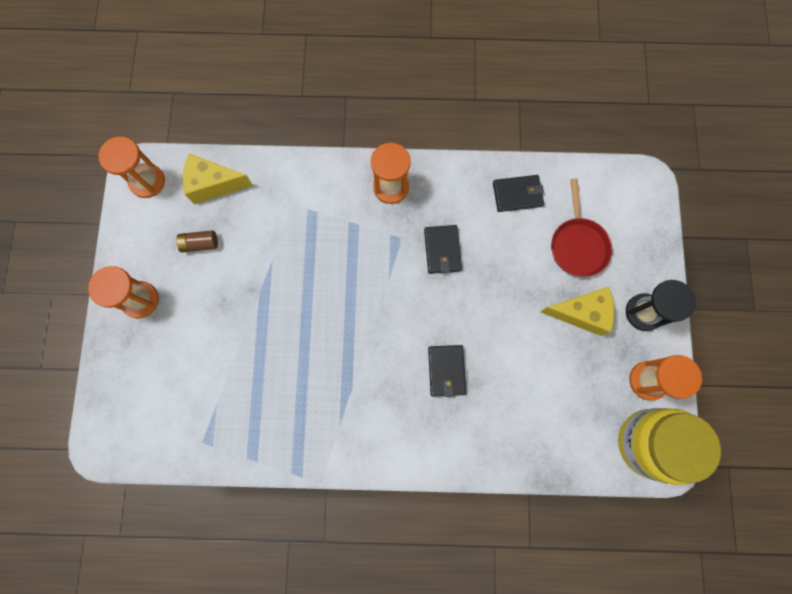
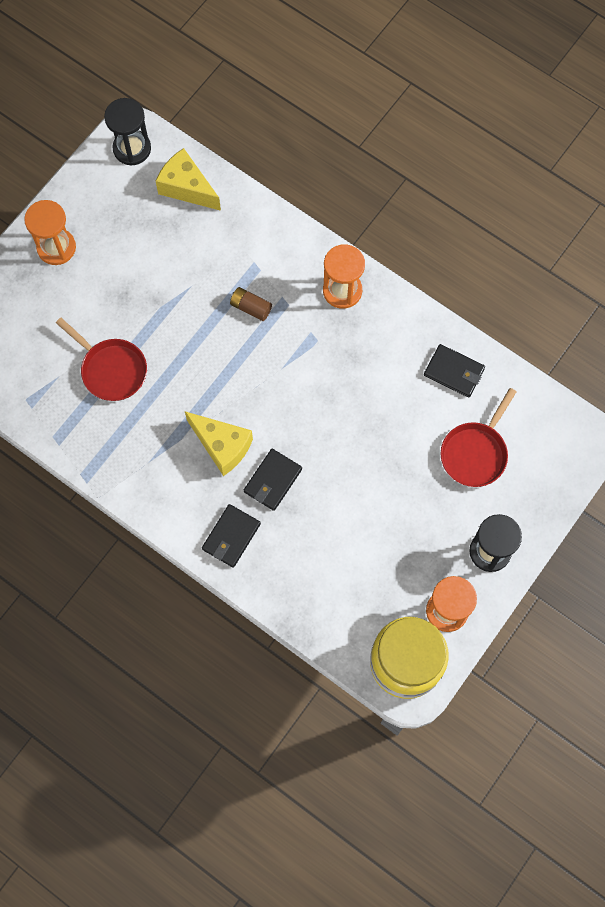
camera: 35 degrees right, 5 degrees down
orange hourglass [98,136,165,198] -> black hourglass [104,98,151,166]
brown battery [176,230,218,253] -> brown battery moved to [230,287,272,321]
black wallet [424,225,462,274] -> black wallet moved to [202,504,261,568]
yellow cheese [541,287,614,336] -> yellow cheese moved to [185,411,253,476]
none -> red pan [56,318,147,401]

